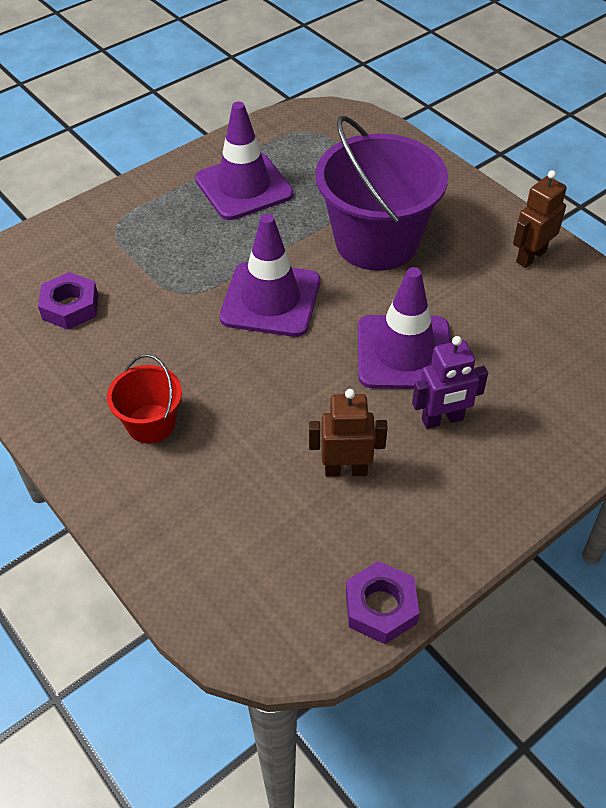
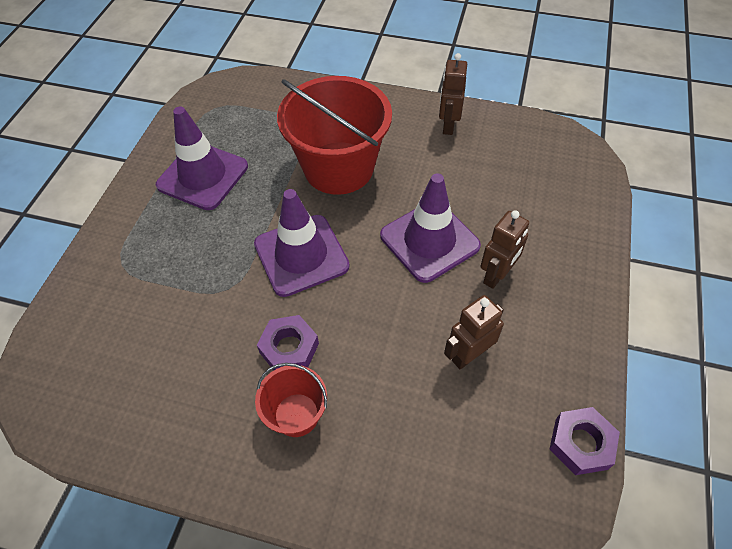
camera: 35 degrees left, 5 degrees up
purple nut [38,272,98,330] -> purple nut moved to [257,315,319,370]
purple bucket [315,115,448,271] -> red bucket [277,76,392,195]
purple robot [412,336,488,429] -> brown robot [480,210,529,289]

